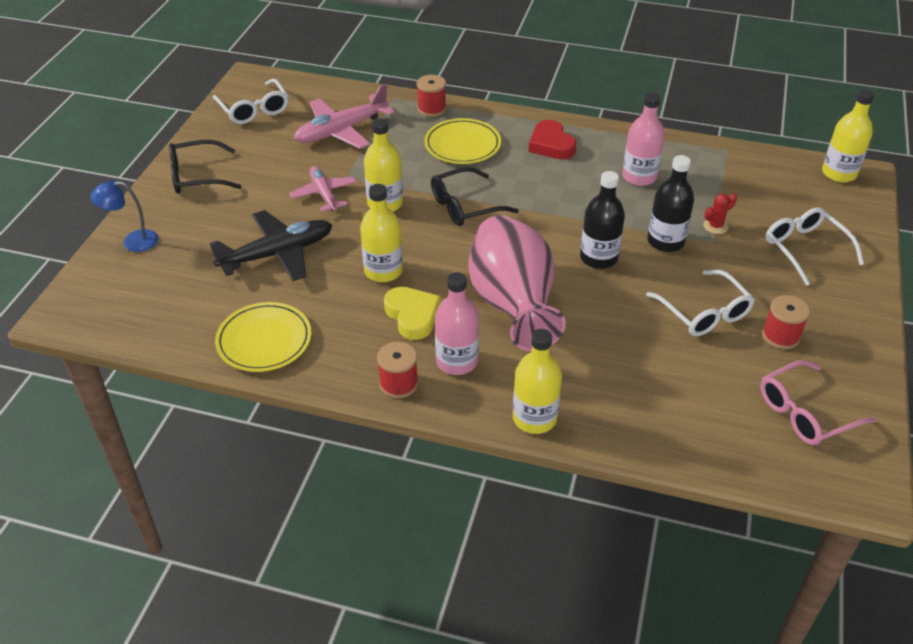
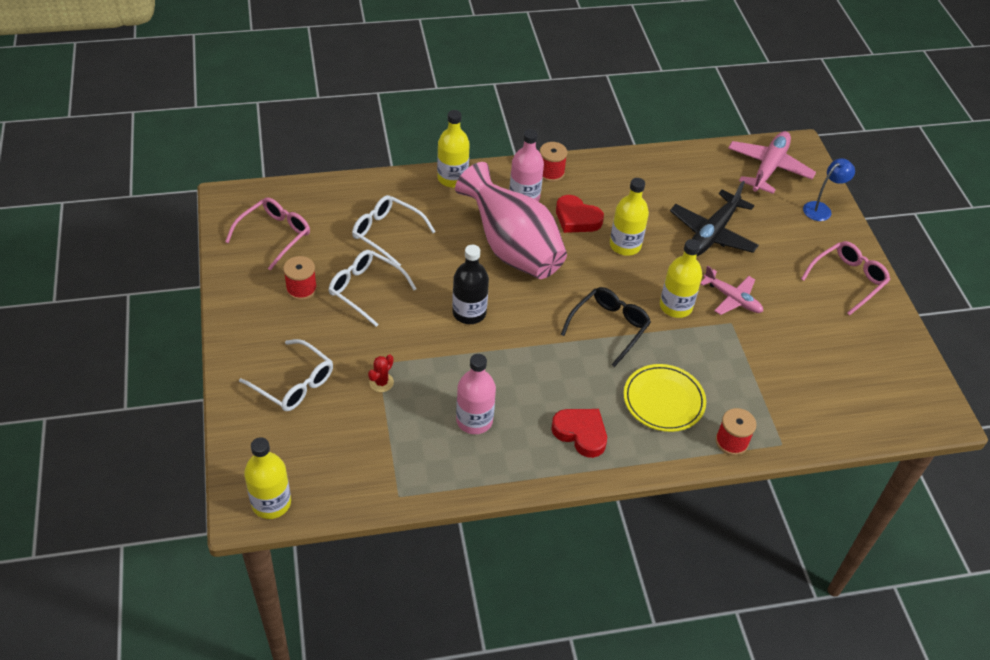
camera: 150 degrees right, 5 degrees up
black glasses [169,140,242,194] -> pink glasses [801,241,890,315]
white glasses [213,79,289,124] -> white glasses moved to [352,195,436,266]
yellow plate [215,302,311,372] -> none
pink plane [294,84,395,149] -> pink plane moved to [728,131,816,194]
yellow heart [384,287,440,340] -> red heart [556,195,604,233]
black bottle [647,155,694,252] -> none

